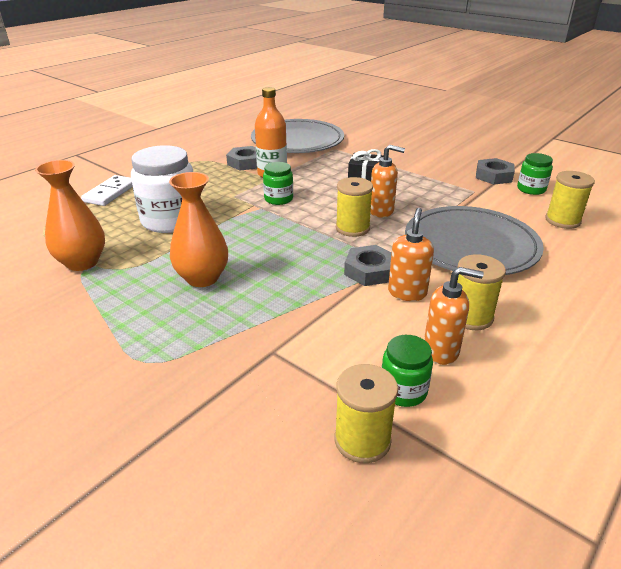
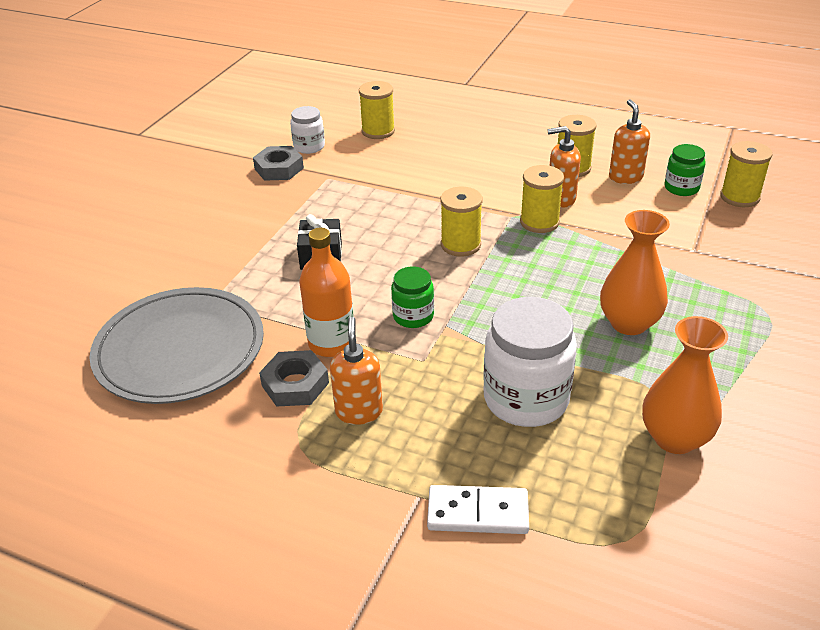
camera: 105 degrees left, 5 degrees up
grey nut [344,245,392,286] -> yellow spool [520,165,564,233]
orange soap dispenser [370,145,405,218] -> orange soap dispenser moved to [330,317,383,425]
grey plate [405,206,544,275] -> none
green jar [517,153,553,195] -> white jar [290,106,325,154]

